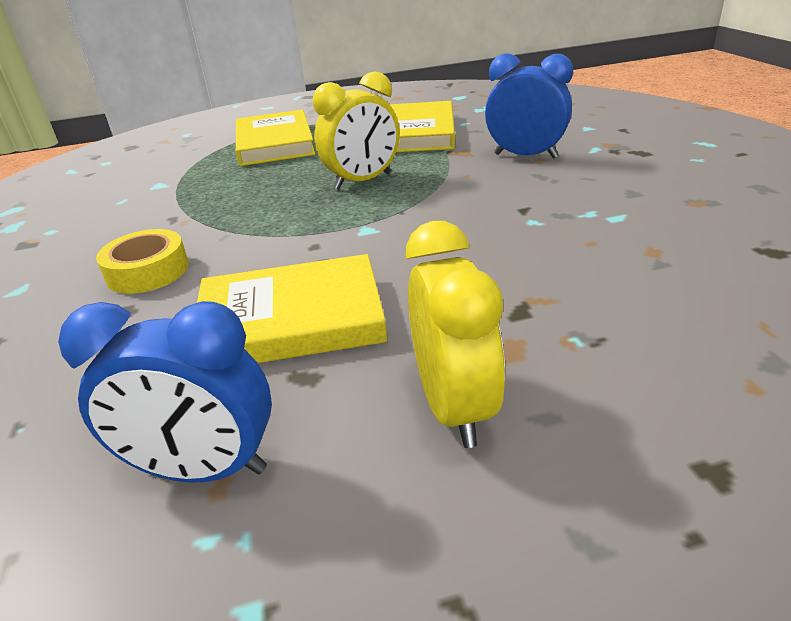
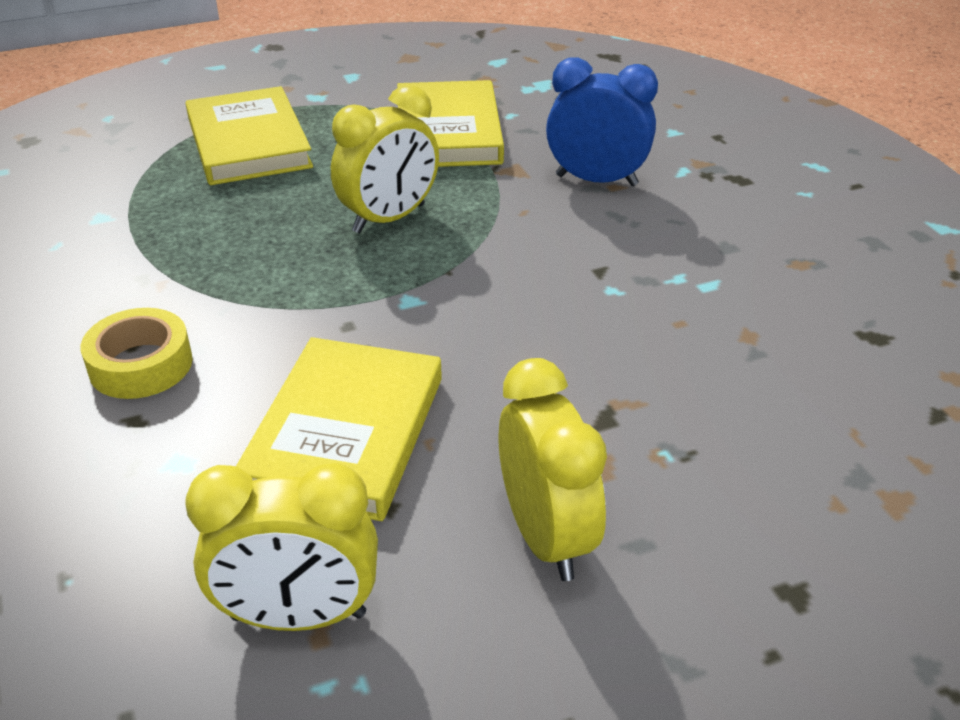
camera: 10 degrees left, 5 degrees up
blue clock [58,301,272,483] -> yellow clock [185,463,378,631]
yellow book [197,254,387,363] -> yellow book turned 60 degrees counterclockwise [236,337,442,521]

